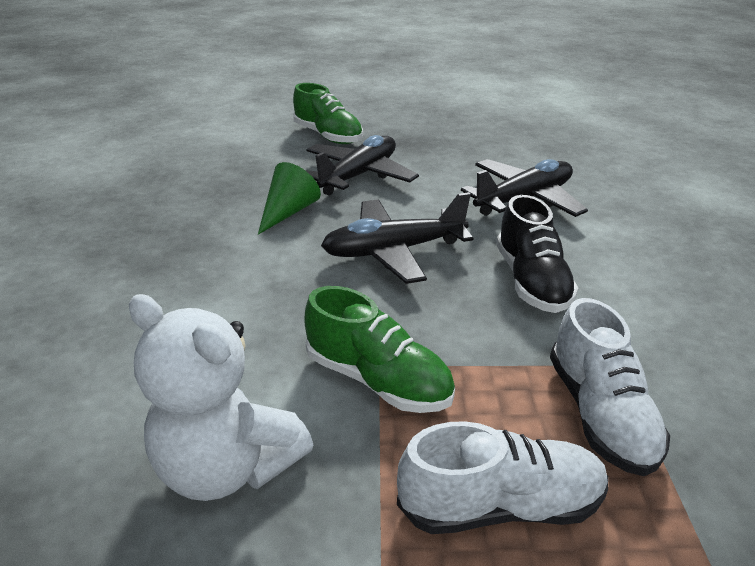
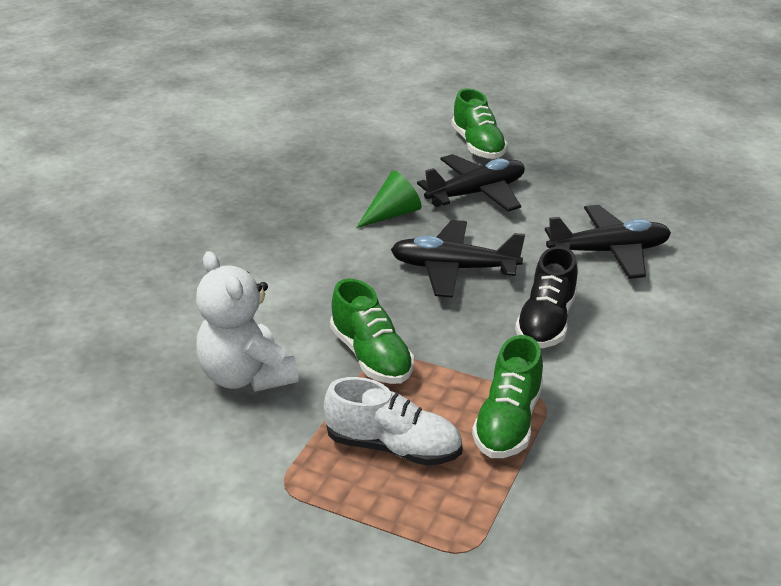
camera: 25 degrees right, 0 degrees up
white shoe [550,298,670,476] -> green shoe [472,335,543,458]

